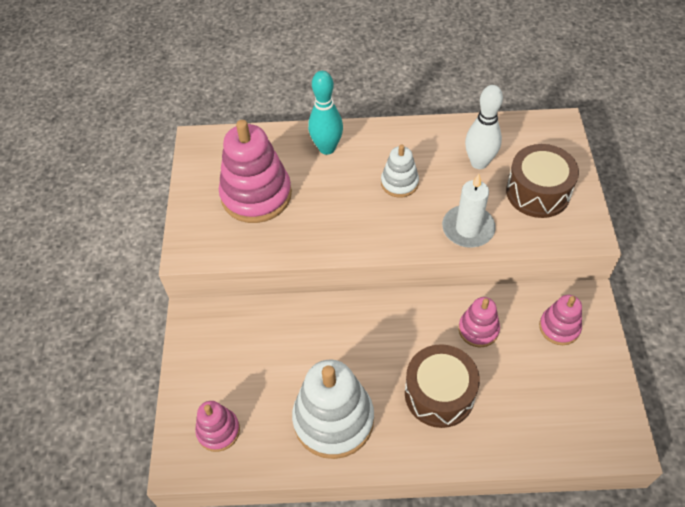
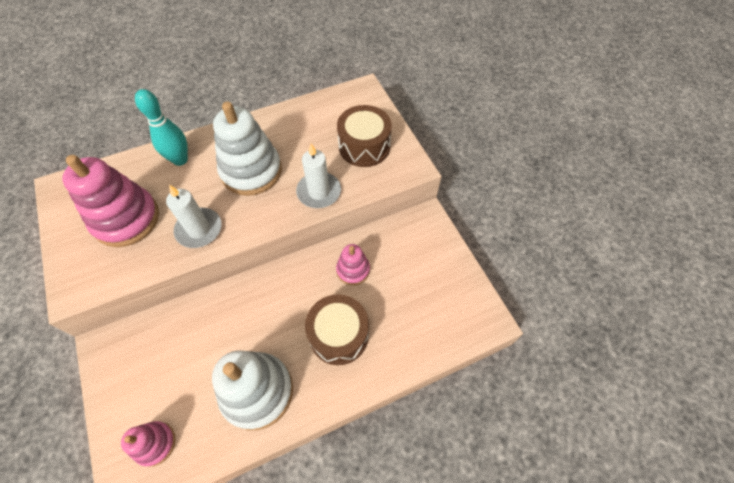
camera: 25 degrees left, 5 degrees up
white stacking toy [381,144,419,198] -> white stacking toy [213,101,282,196], size x1.87
white bowling pin [465,85,503,169] -> none
pink stacking toy [539,295,582,345] -> none
none -> white candle [166,185,222,248]

